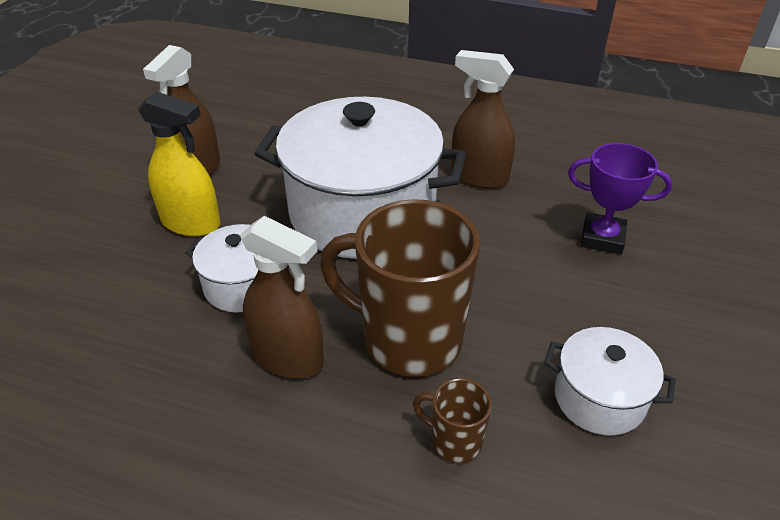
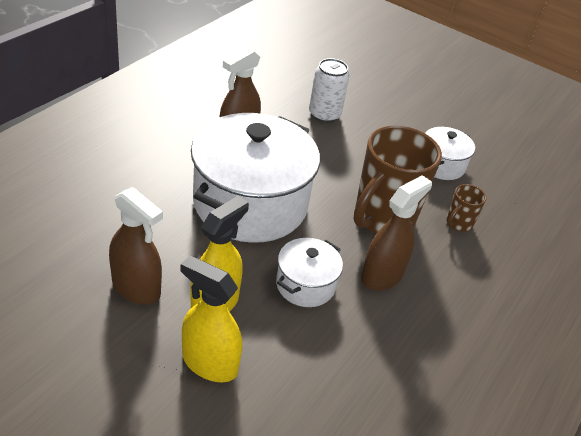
camera: 80 degrees left, 0 degrees up
purple trophy [568,143,672,255] -> white can [309,58,350,123]
none -> yellow spray bottle [181,255,242,382]

